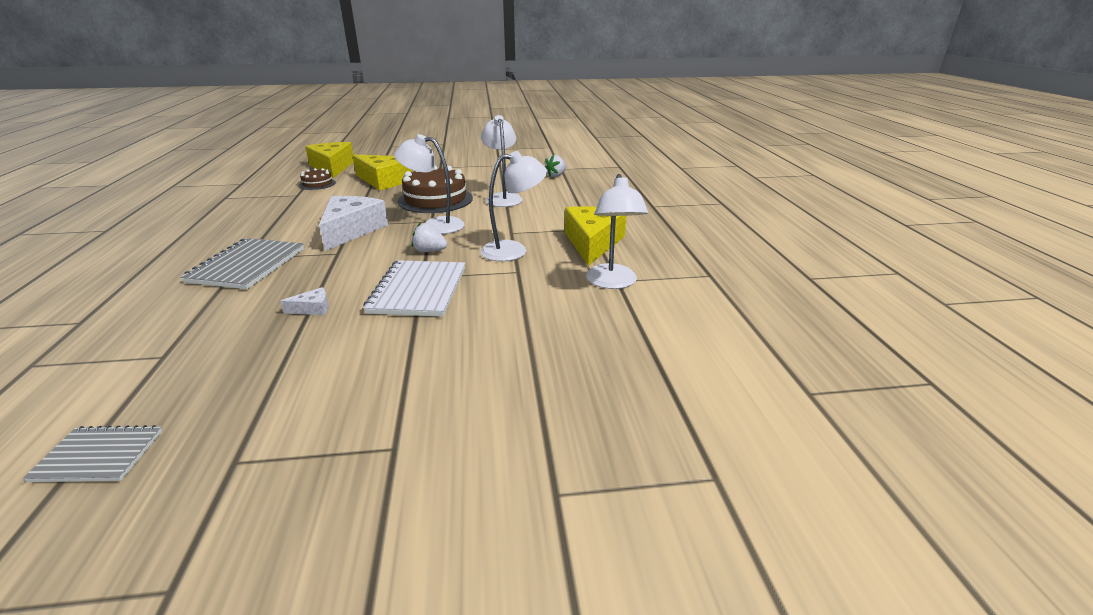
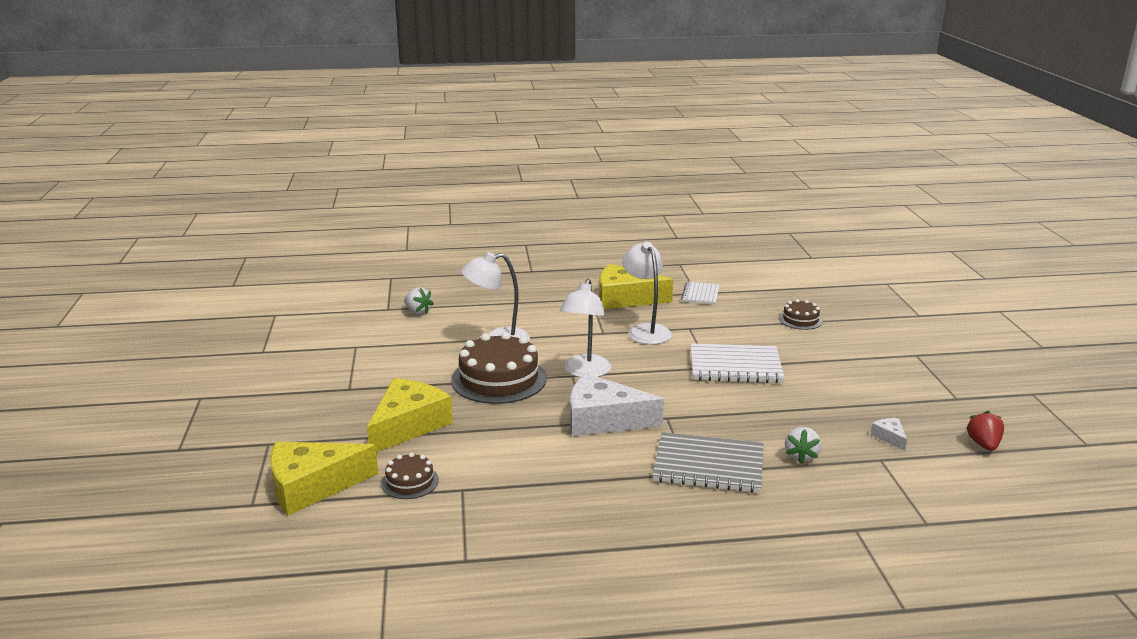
camera: 90 degrees left, 5 degrees down
grey notebook [23,425,162,482] -> red strawberry [966,411,1004,451]
white cheese [280,287,329,315] -> white cheese moved to [870,418,907,451]
white strawberry [411,222,447,252] -> white strawberry moved to [785,427,821,464]
white lamp [586,174,648,289] -> white notebook [681,282,720,305]
none -> brown cake [779,299,823,330]

